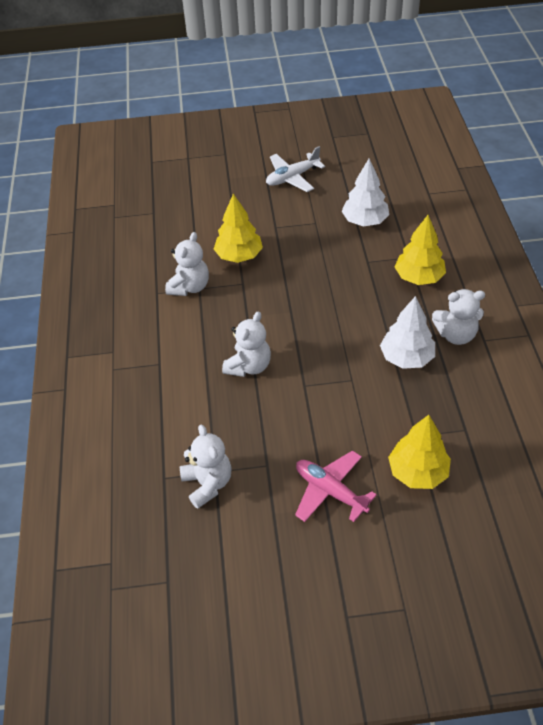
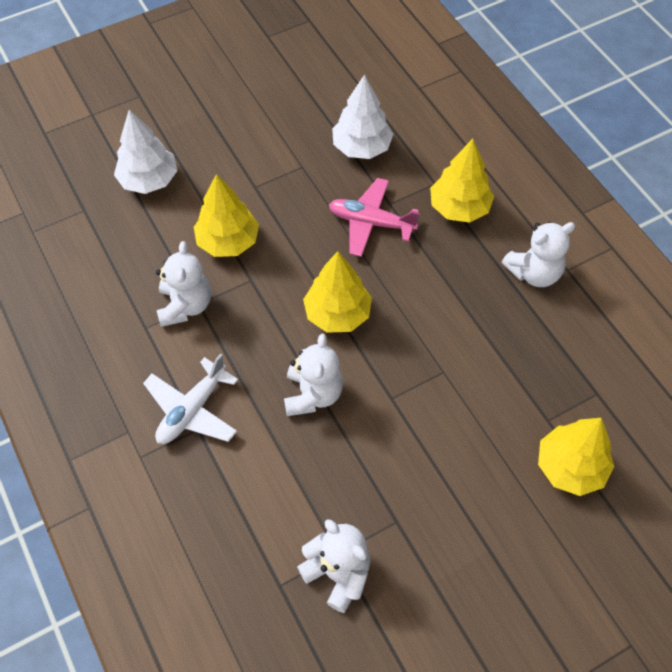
camera: 25 degrees left, 10 degrees up
white plane [266,146,325,192] -> white plane moved to [143,353,238,444]
pink plane [295,450,377,522] -> pink plane moved to [329,178,420,257]
white tree [380,296,435,369] -> white tree moved to [114,109,177,194]
none -> yellow tree [303,251,372,333]

